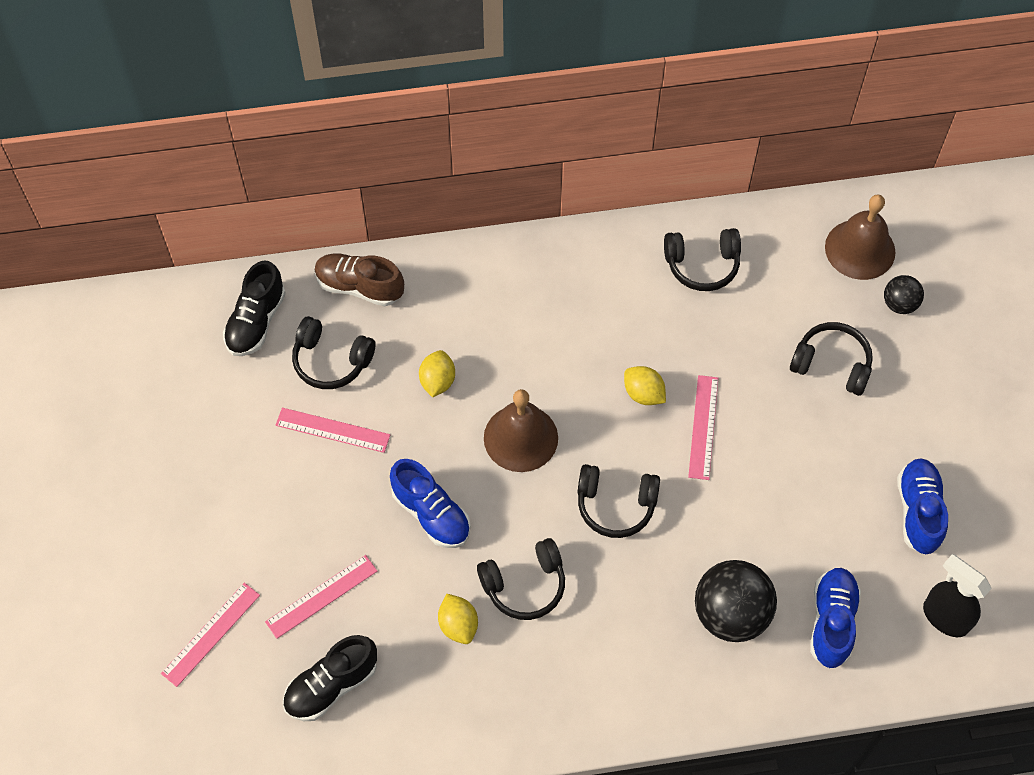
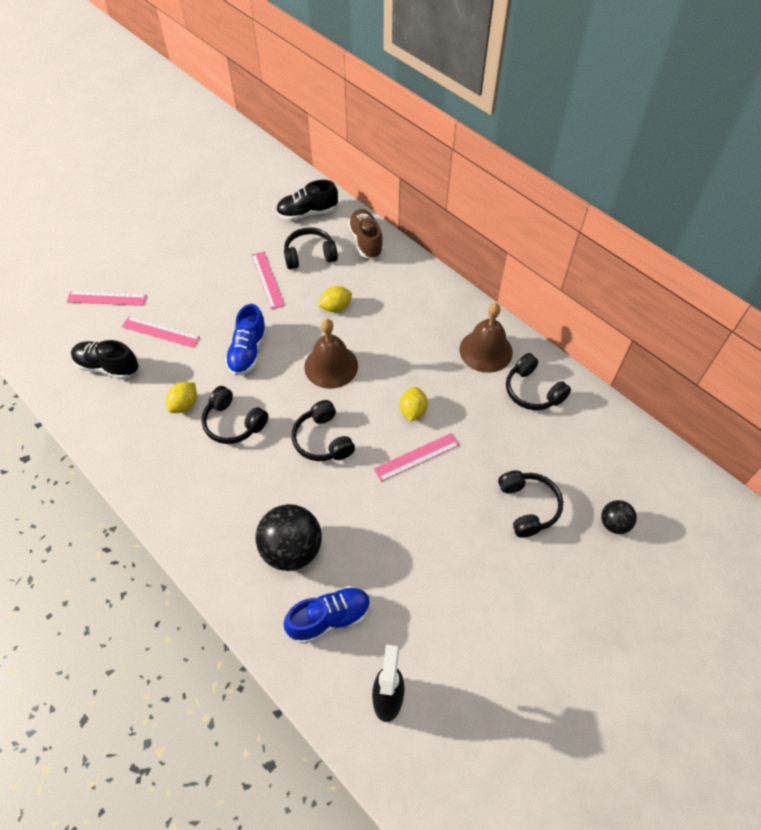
camera: 55 degrees right, 5 degrees down
black headphones [292,316,375,389] -> black headphones turned 90 degrees clockwise [284,227,338,269]
brown bell [825,194,896,280] -> brown bell moved to [460,303,513,373]
blue shoe [897,458,948,554] -> none

